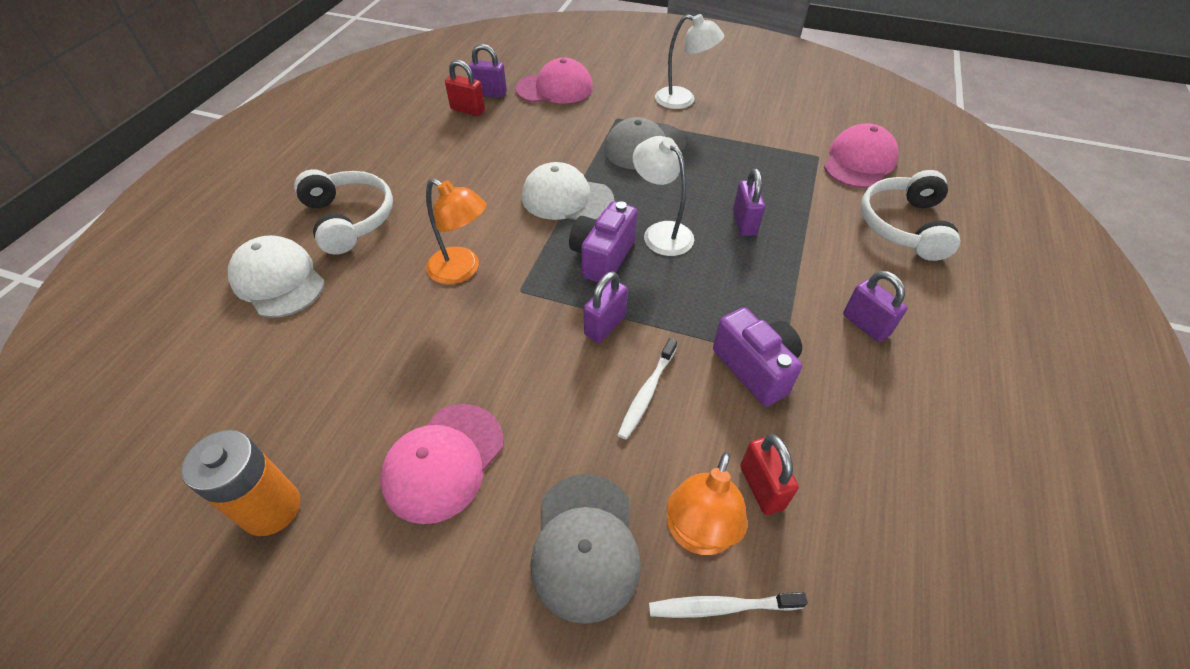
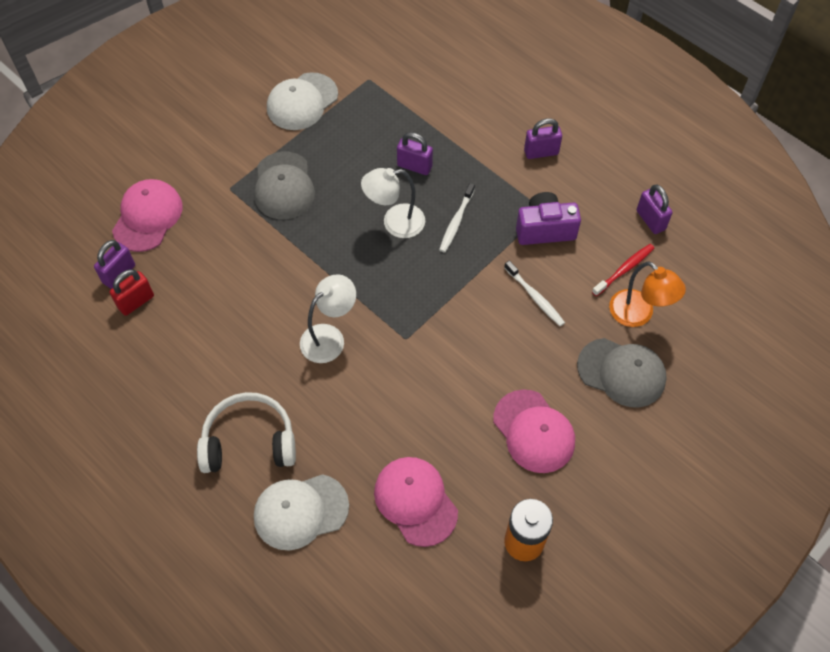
camera: 65 degrees left, 10 degrees up
orange lamp [426,178,486,284] -> none
white cap [522,162,614,220] -> white cap moved to [267,72,338,130]
purple camera [569,201,637,282] -> none
purple padlock [584,271,628,343] -> purple padlock moved to [637,184,673,234]
white toothbrush [649,592,808,618] -> white toothbrush moved to [439,183,475,253]
white lamp [655,14,724,109] -> white lamp moved to [300,274,356,363]
red padlock [740,434,799,515] -> red toothbrush [592,244,654,296]
pink cap [824,123,899,188] -> pink cap moved to [374,457,458,547]
white headphones [861,170,960,261] -> none

